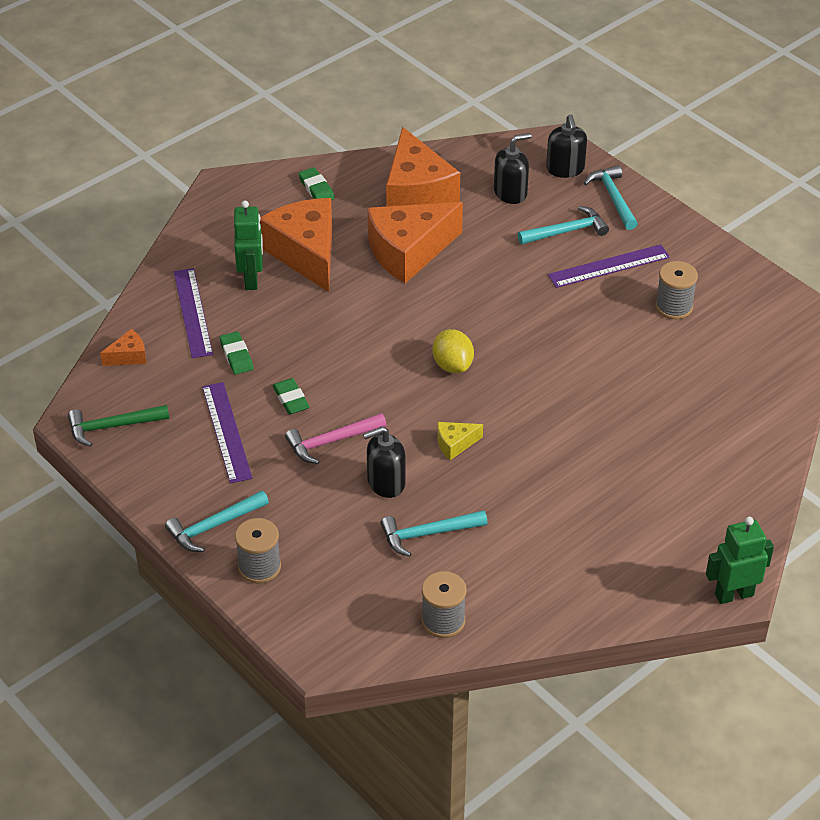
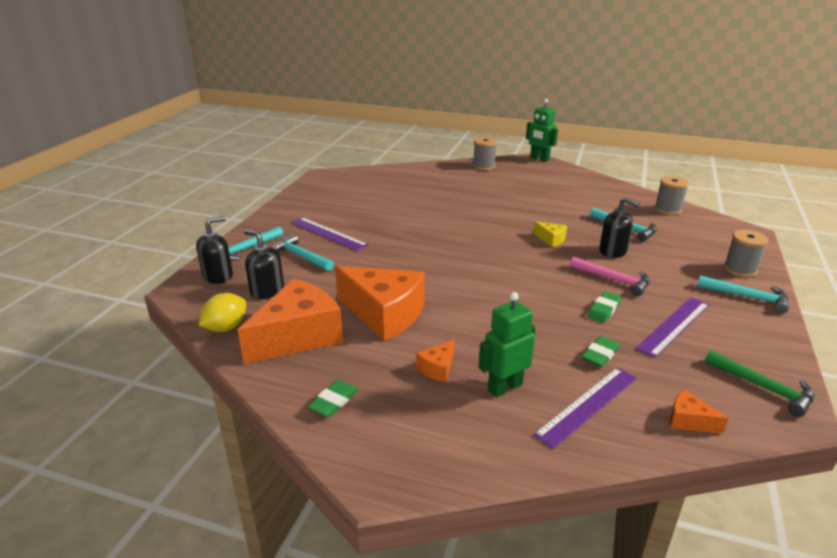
camera: 120 degrees left, 15 degrees down
orange cheese [259,198,332,292] -> orange cheese [416,340,454,382], size x0.43
yellow lemon [433,329,474,373] -> yellow lemon moved to [199,293,246,332]
grey spool [655,261,698,319] -> grey spool moved to [473,137,497,171]

